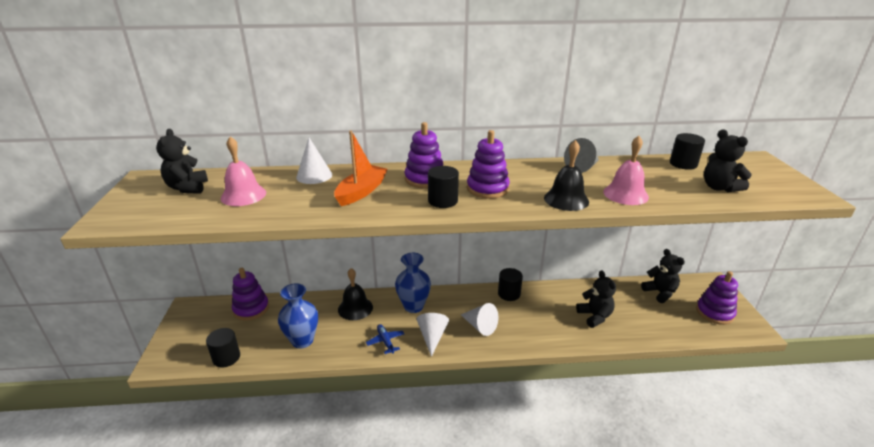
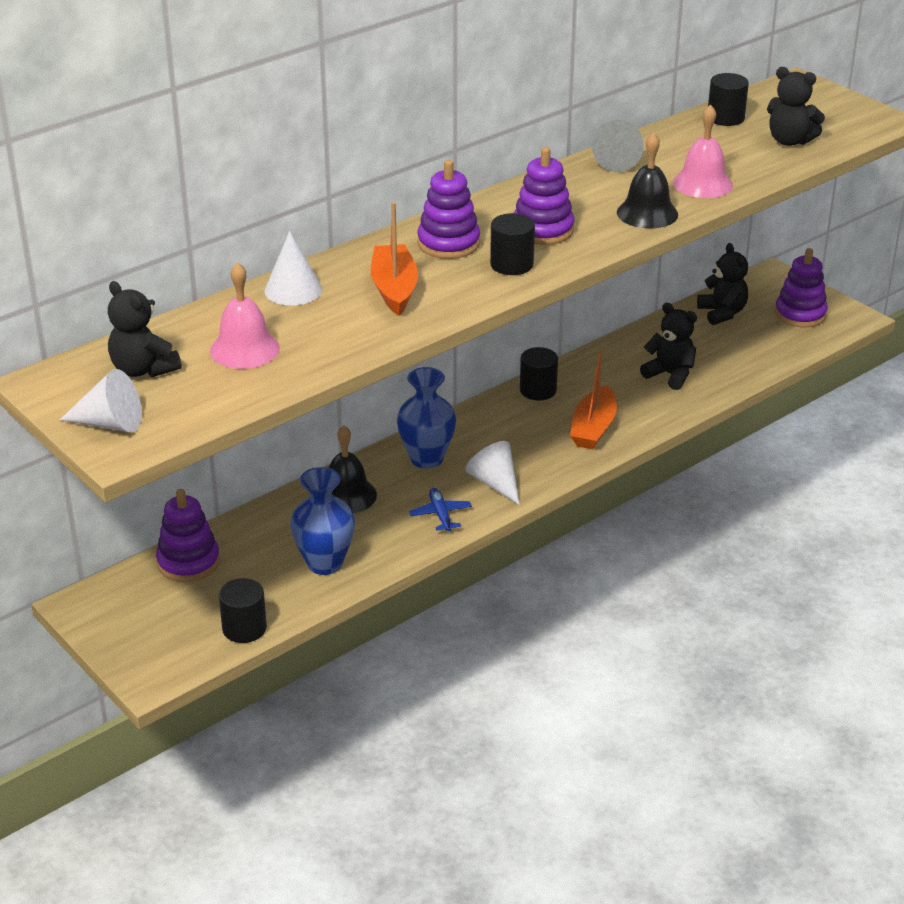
camera: 35 degrees left, 5 degrees up
blue plane [366,324,404,354] -> blue plane turned 45 degrees clockwise [409,488,472,531]
white cone [461,303,498,336] -> white cone moved to [60,369,142,432]
black teddy bear [641,249,685,303] -> black teddy bear turned 45 degrees clockwise [697,243,748,325]
none -> orange boat [570,347,617,449]

